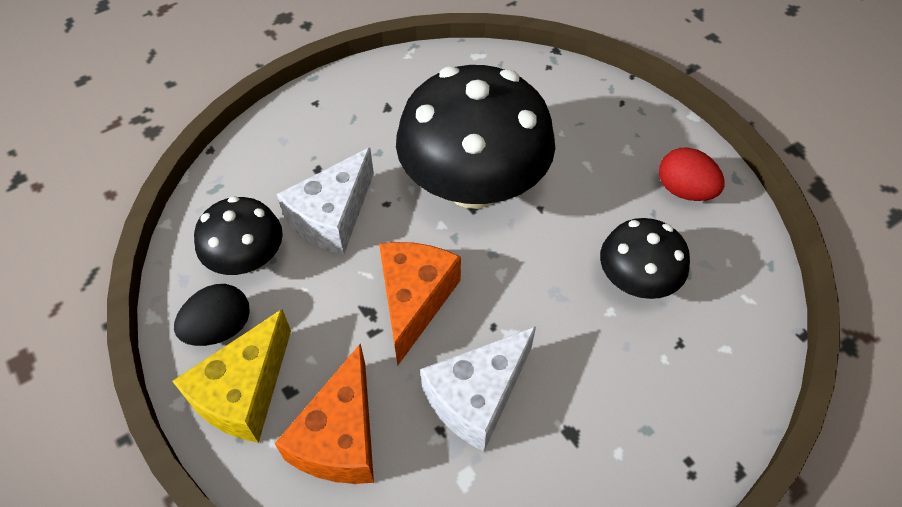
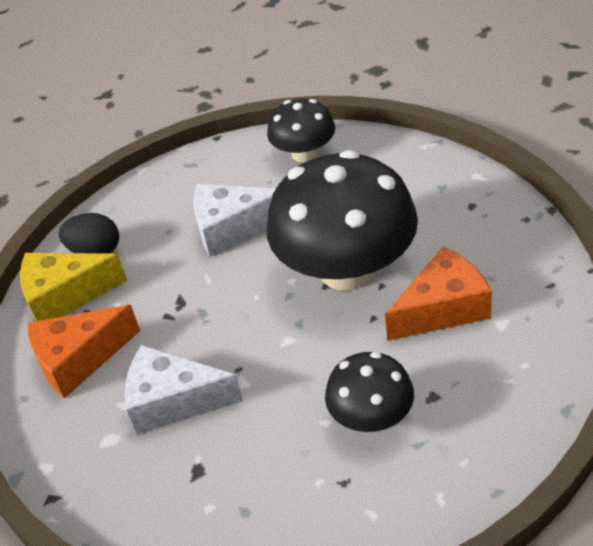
camera: 55 degrees right, 10 degrees down
black mushroom [194,196,283,275] -> black mushroom moved to [267,99,335,162]
orange cheese [379,242,461,365] -> orange cheese moved to [385,246,492,341]
red egg [659,147,725,201] -> none

